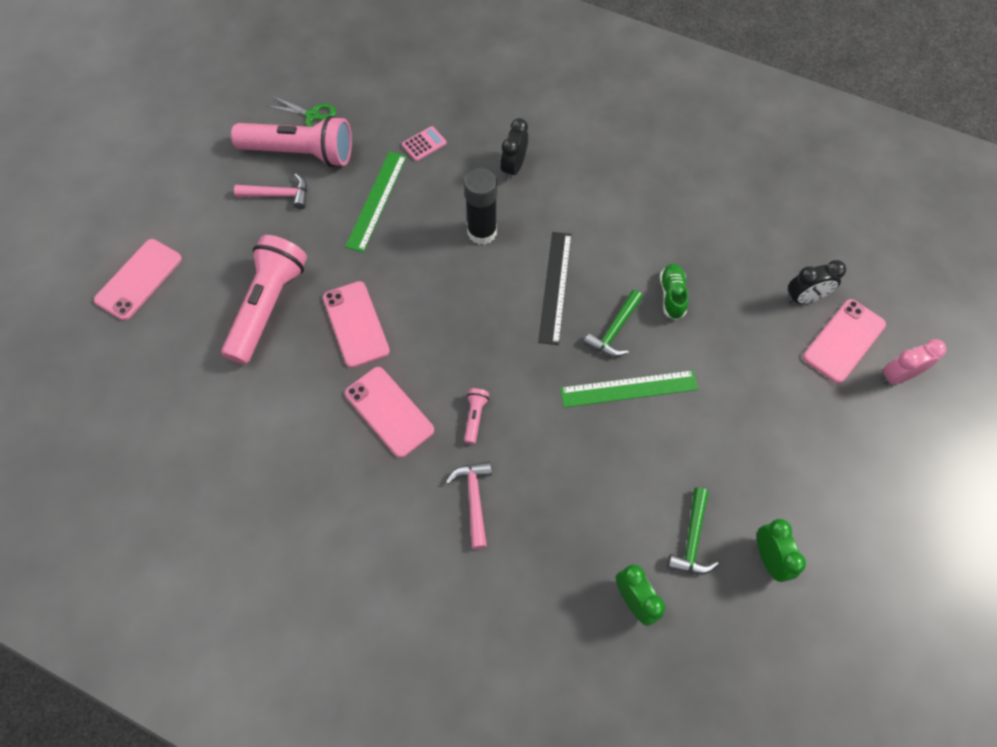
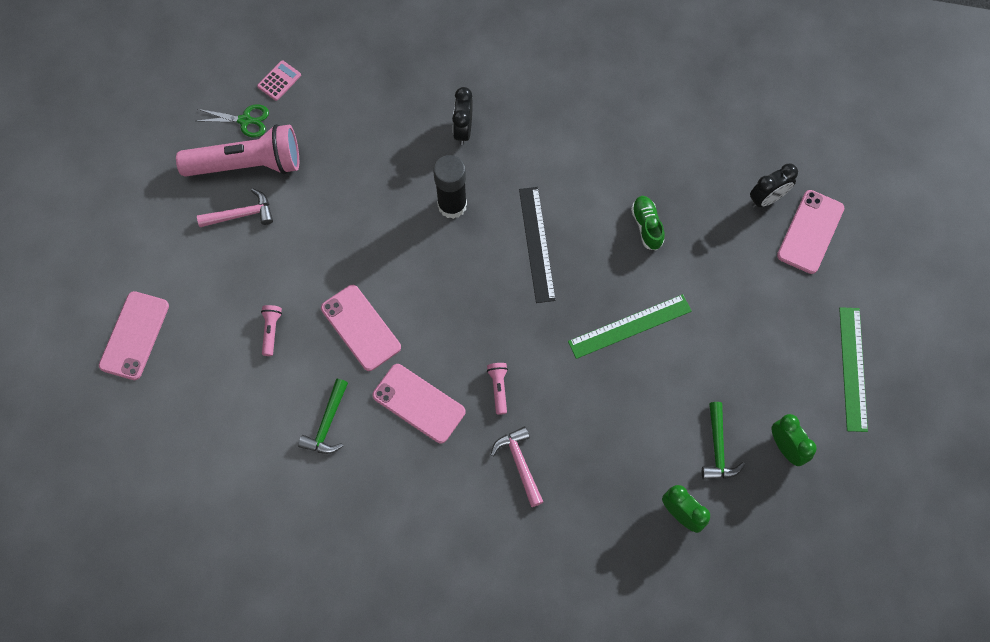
camera: 15 degrees left, 5 degrees up
pink flashlight [221,235,307,364] -> pink flashlight [261,305,282,356], size x0.40
green ruler [345,151,407,252] -> green ruler moved to [839,307,868,432]
pink calculator [402,126,447,161] -> pink calculator moved to [257,60,301,101]
green hammer [584,290,643,357] -> green hammer moved to [298,379,348,454]
pink clock [881,339,946,385] -> none

